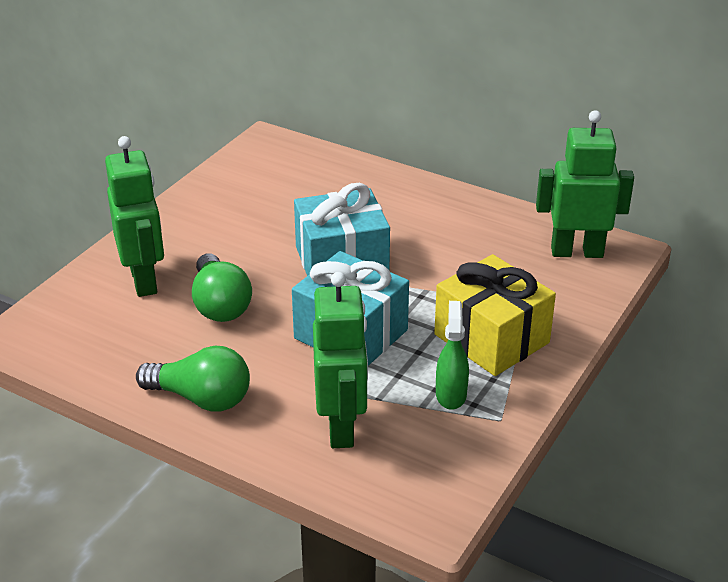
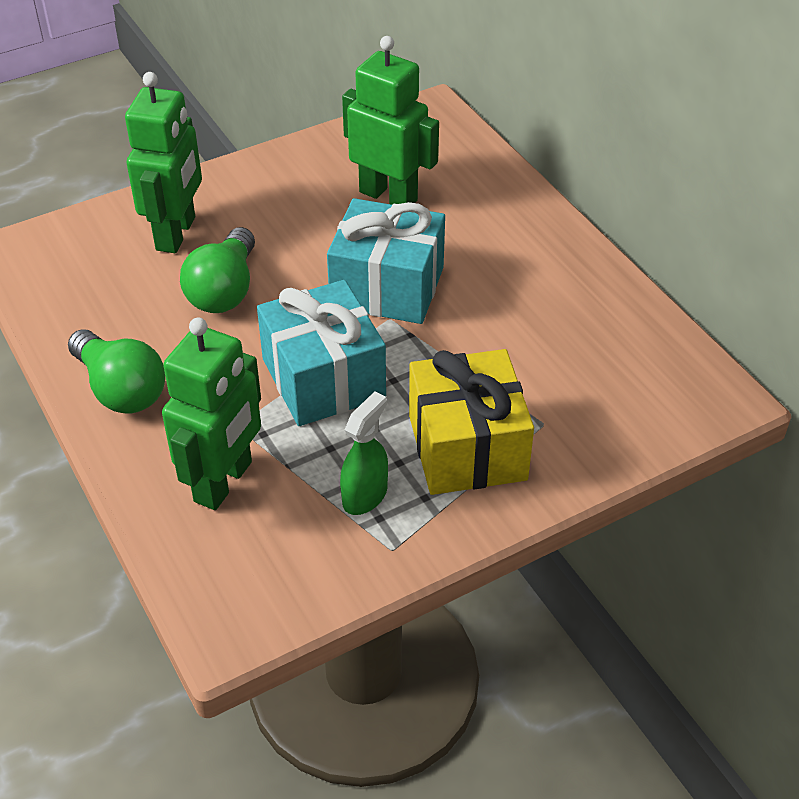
camera: 30 degrees right, 10 degrees up
green robot [536,110,634,258] -> green robot moved to [342,36,439,205]

